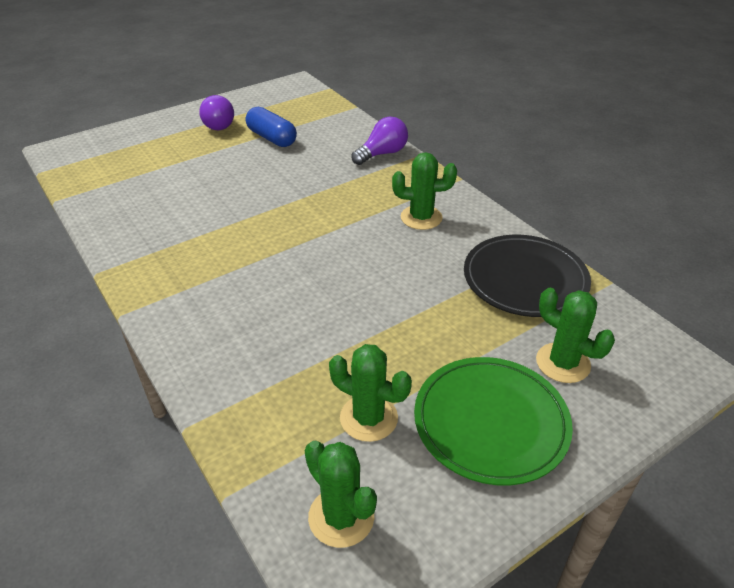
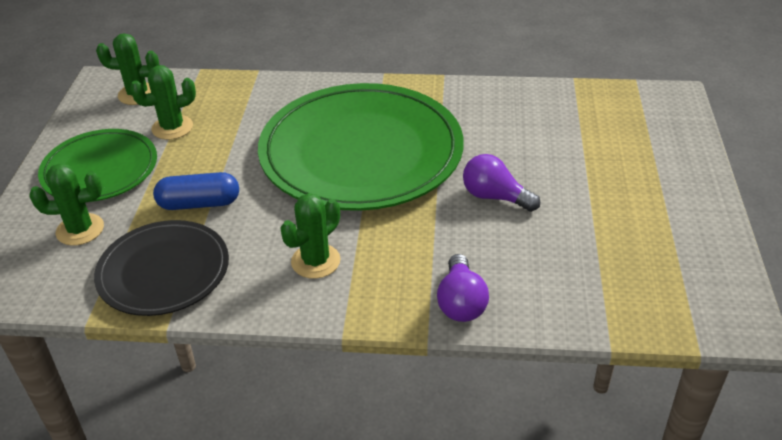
camera: 130 degrees right, 0 degrees up
purple light bulb [199,95,234,130] -> purple light bulb moved to [463,154,540,212]
blue capsule [246,107,297,147] -> blue capsule moved to [153,172,239,210]
none -> green plate [258,83,463,211]

